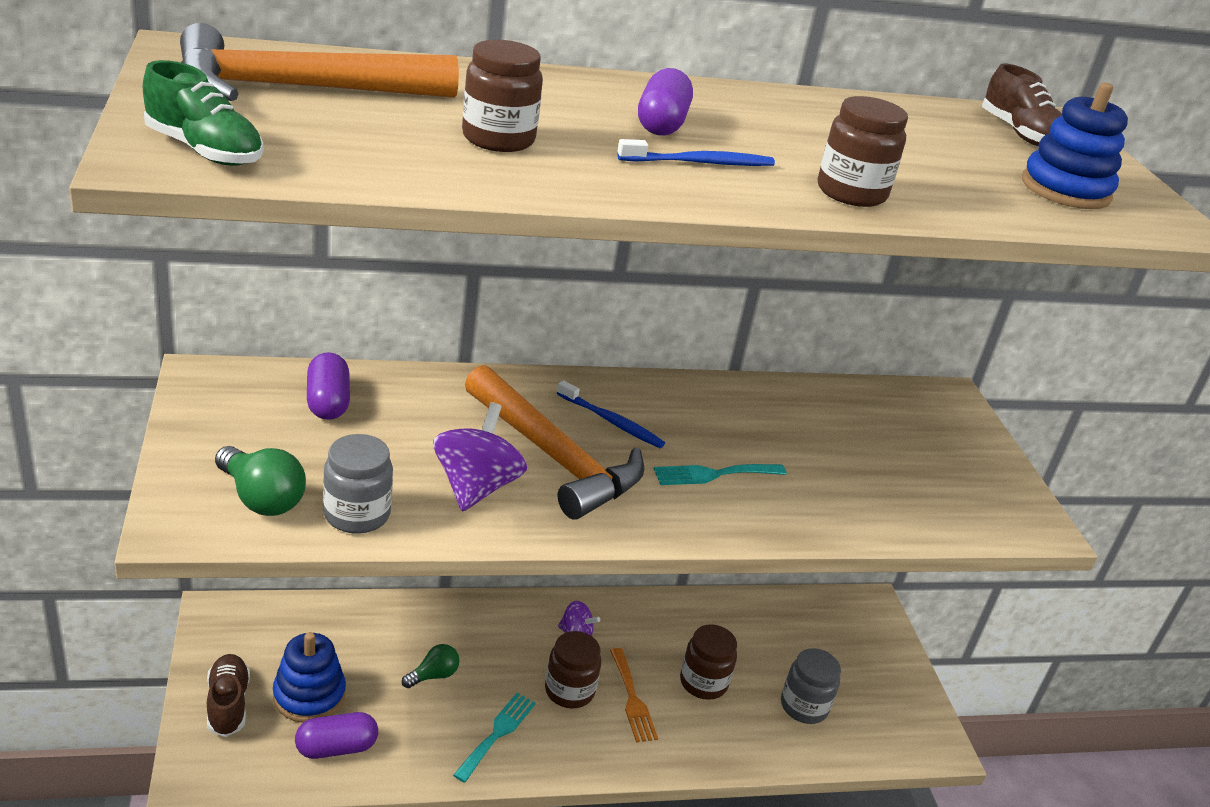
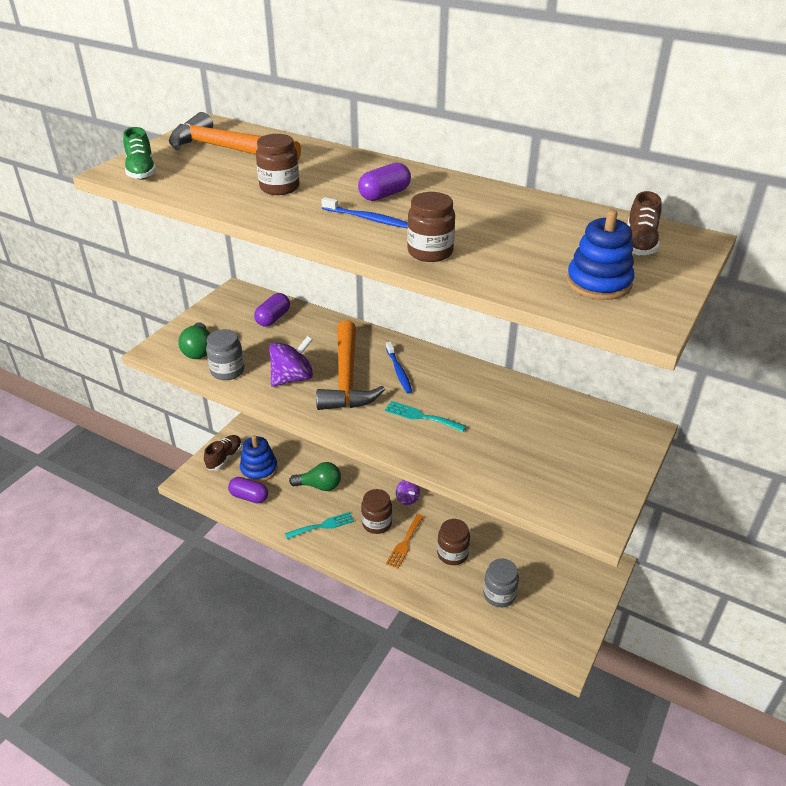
camera: 45 degrees right, 5 degrees up
green light bulb [402,644,459,688] -> green light bulb [289,462,341,491], size x1.54

